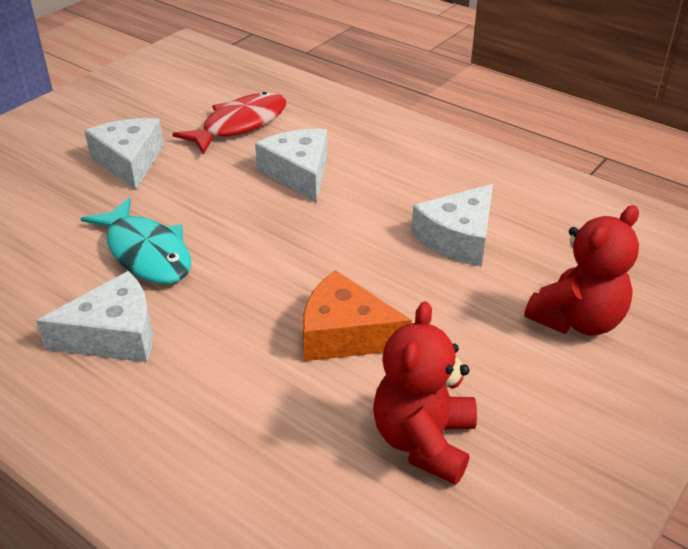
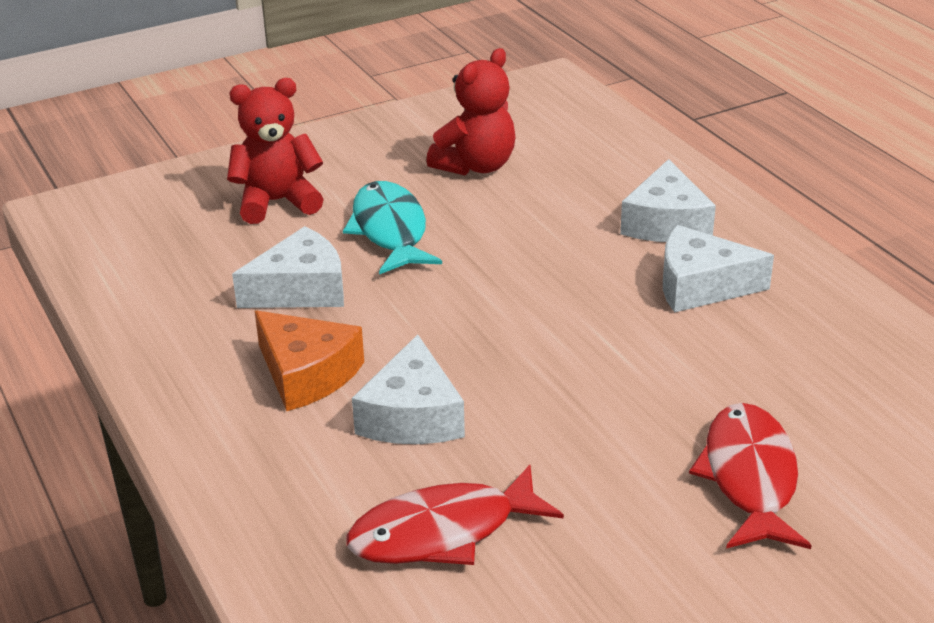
camera: 155 degrees left, 5 degrees down
turquoise fish [80,198,191,284] -> turquoise fish moved to [343,181,442,275]
white cheese [85,118,164,190] -> white cheese moved to [620,159,716,242]
orange cheese [303,270,412,361] -> orange cheese moved to [255,310,364,411]
none -> red fish [689,403,812,549]

